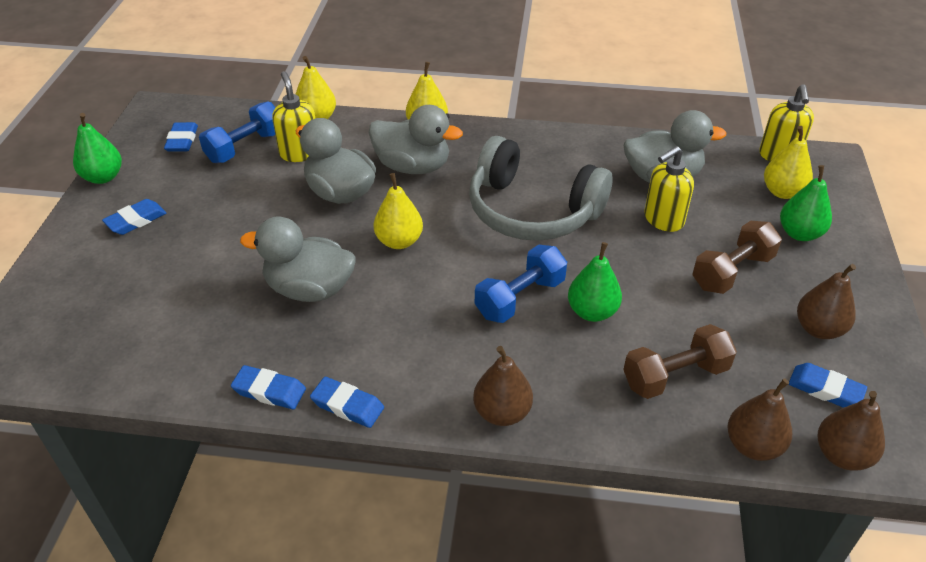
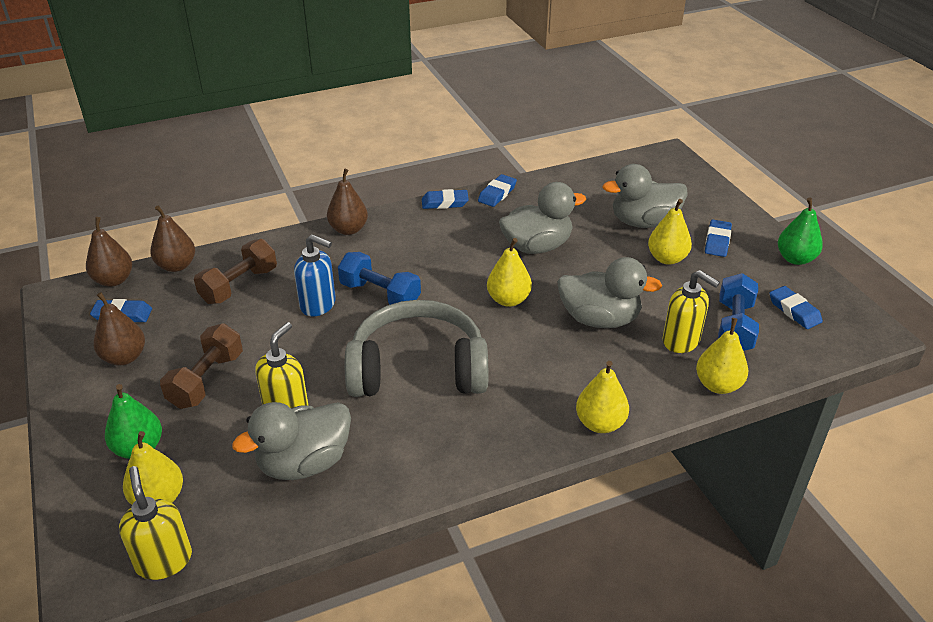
camera: 150 degrees right, 5 degrees down
blue eraser [231,365,306,409] -> blue eraser turned 45 degrees counterclockwise [478,174,517,207]
grey duck [369,105,463,174] -> grey duck moved to [603,164,688,228]
blue dumbbell [475,245,567,323] -> blue dumbbell turned 75 degrees counterclockwise [338,252,421,305]
green pear [568,242,622,322] -> blue soap dispenser [294,234,336,316]
none -> yellow pear [648,199,692,265]

